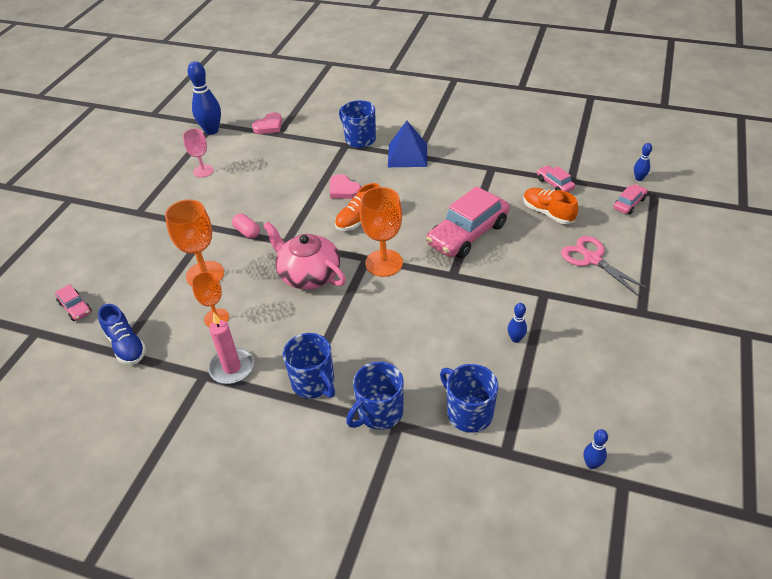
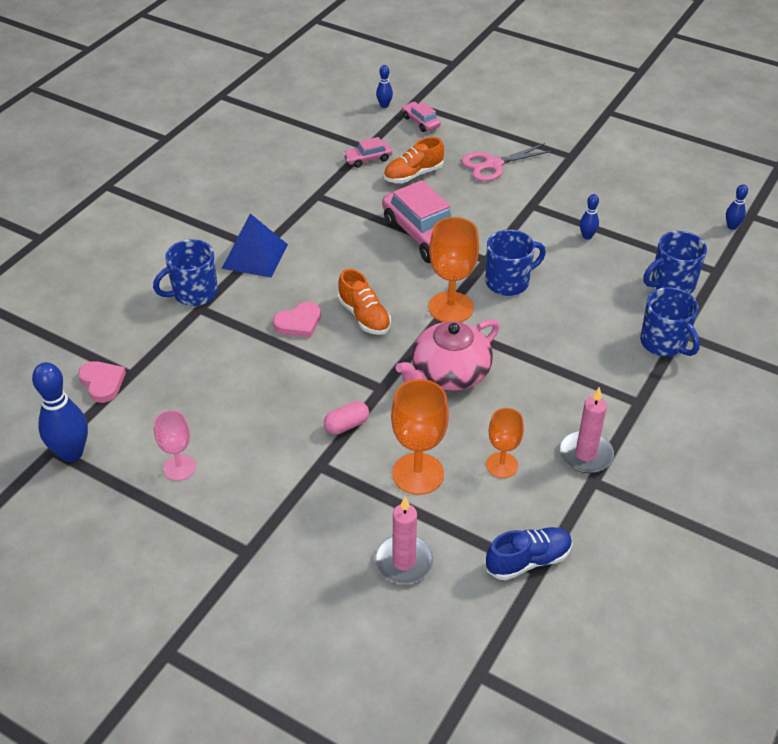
camera: 80 degrees left, 0 degrees up
pink car [55,284,92,321] -> none
blue mug [283,333,335,398] -> blue mug moved to [485,230,546,296]
none -> pink candle [375,496,434,584]

